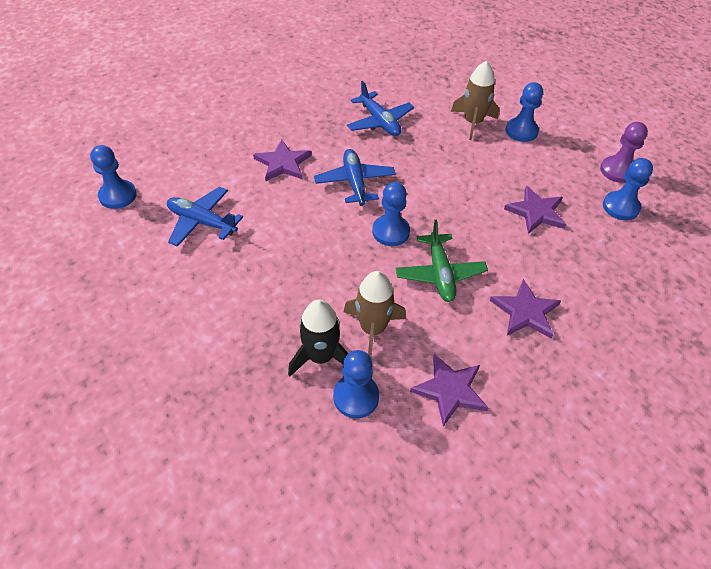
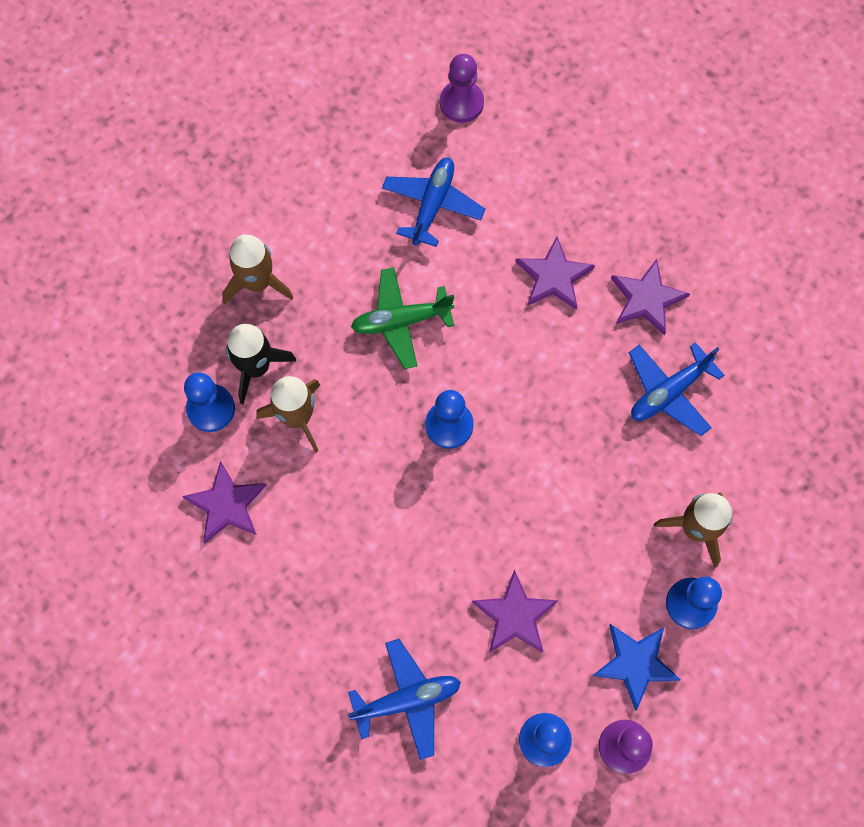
camera: 85 degrees right, 20 degrees up
blue pawn [90,145,137,209] -> purple pawn [440,54,484,123]
blue plane [314,149,396,206] -> blue plane moved to [348,639,461,760]
green plane [395,220,488,302] -> green plane moved to [351,267,454,369]
purple star [490,279,561,339] -> purple star moved to [611,259,690,336]
none -> brown rocket [222,234,294,304]
none -> blue star [592,624,681,711]

